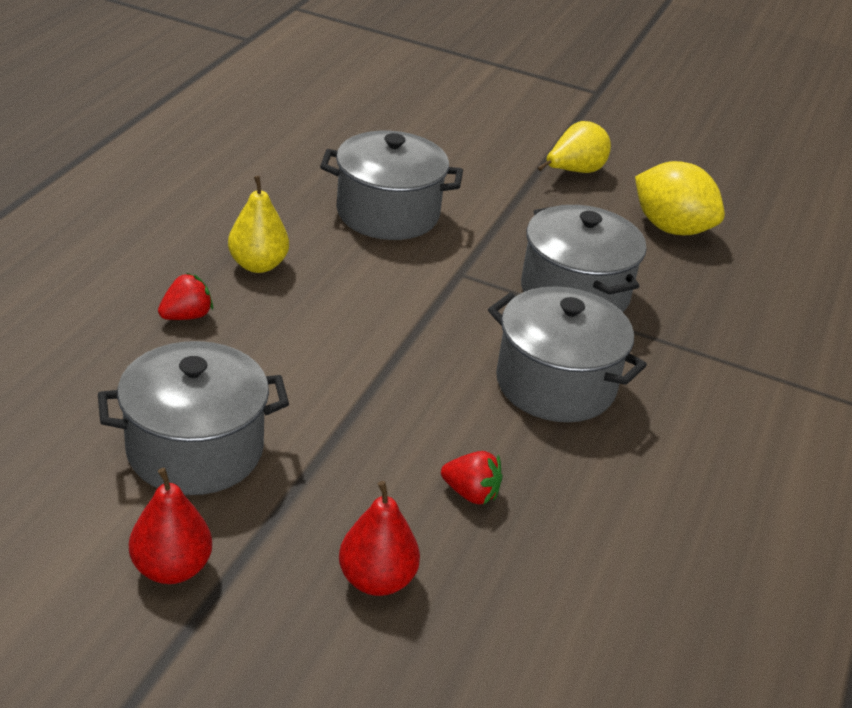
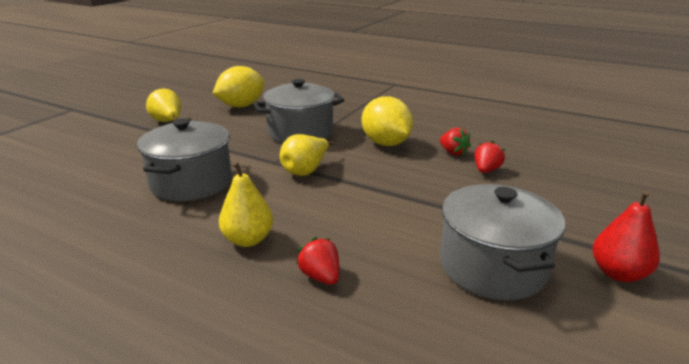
camera: 80 degrees left, 10 degrees down
red pear [339,481,420,596] -> none
grey pot [488,286,647,422] -> yellow lemon [362,96,413,146]
none -> yellow pear [280,134,334,176]
none -> red strawberry [440,128,471,156]

